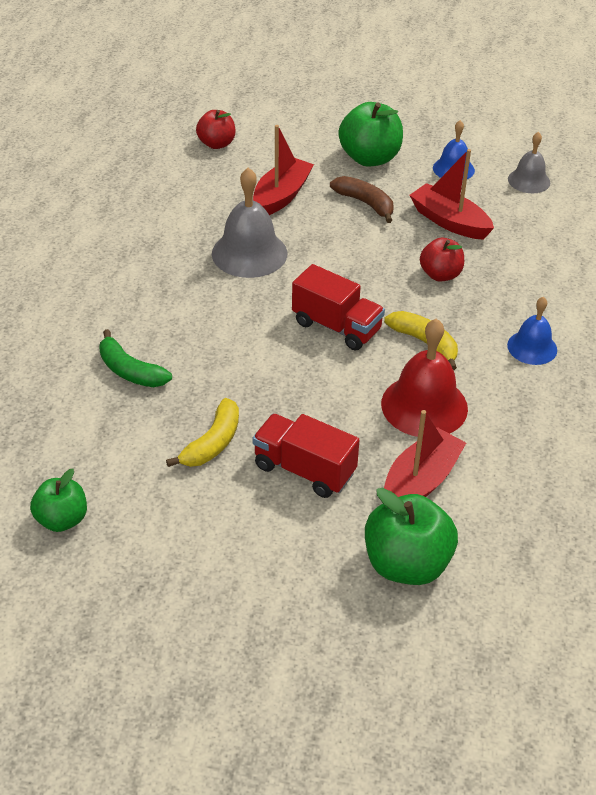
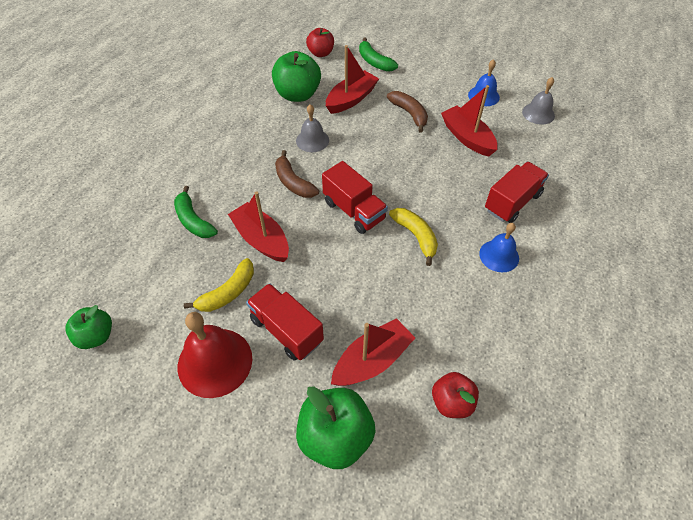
camera: 15 degrees right, 10 degrees up
grey bell [212,168,288,278] -> grey bell [296,104,329,152], size x0.60
green apple [339,102,403,167] -> green apple moved to [272,51,321,102]
red bell [381,318,468,437] -> red bell moved to [178,312,252,398]
red apple [420,238,464,281] -> red apple moved to [432,372,479,418]
none -> red boat [228,192,289,262]
none -> brown banana [275,150,319,198]
none -> green banana [359,37,398,72]
none -> red truck [485,162,549,223]

